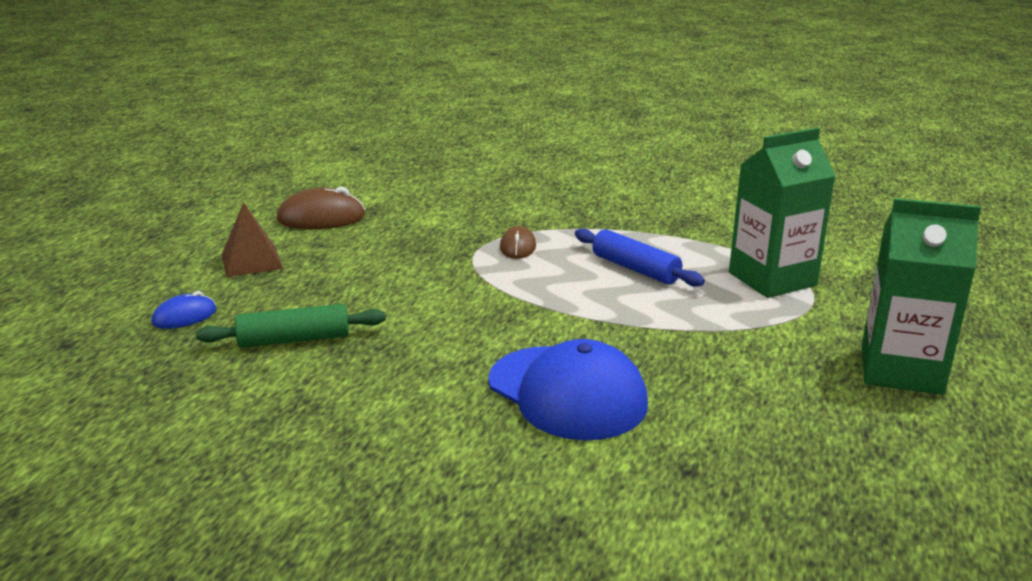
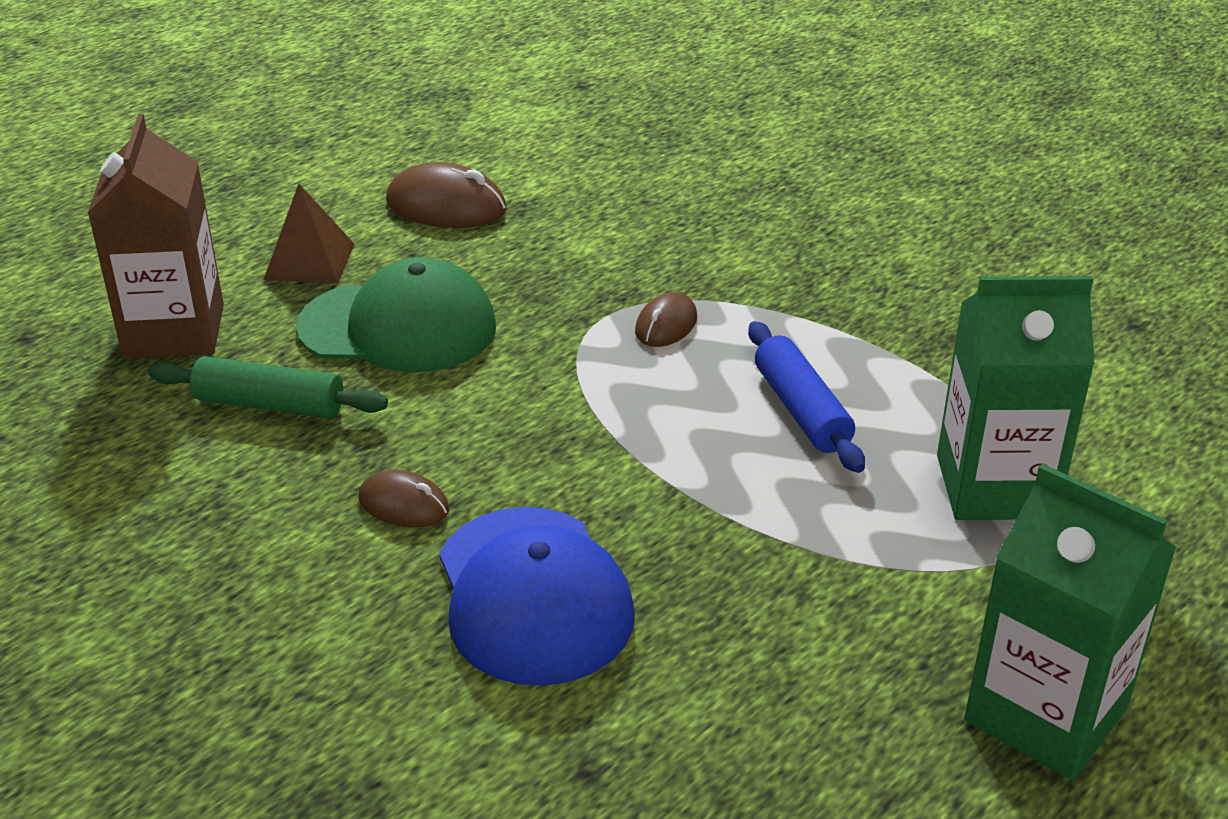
camera: 25 degrees right, 10 degrees up
blue mouse [151,291,216,329] -> brown carton [88,114,224,359]
none -> green cap [296,257,496,372]
none -> brown mouse [359,470,449,527]

